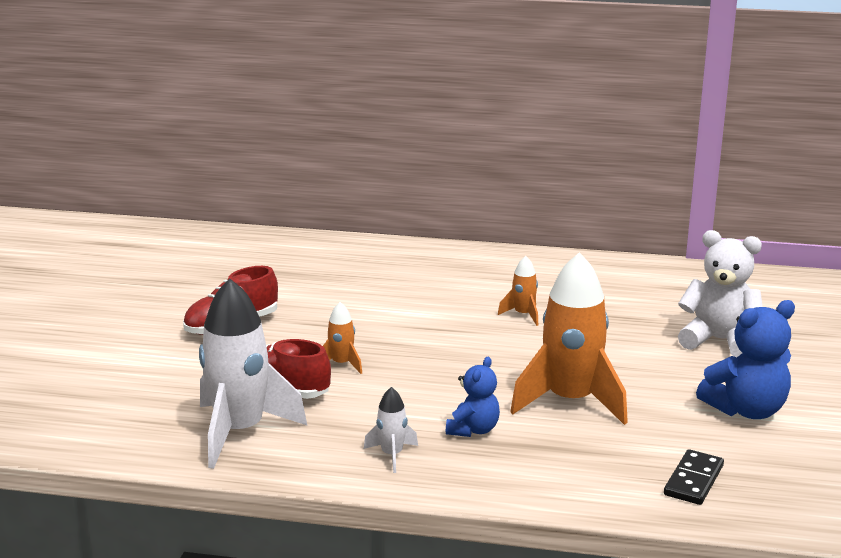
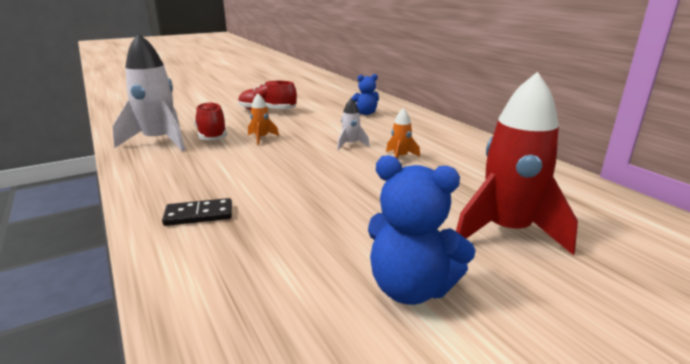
camera: 50 degrees right, 0 degrees up
white rocket [364,387,418,473] -> white rocket moved to [337,98,369,150]
blue teddy bear [446,357,500,437] -> blue teddy bear moved to [352,74,379,115]
orange rocket [510,252,628,425] -> none
black domino [664,449,724,505] -> black domino moved to [162,198,232,226]
white teddy bear [678,230,763,357] -> red rocket [456,72,578,255]

